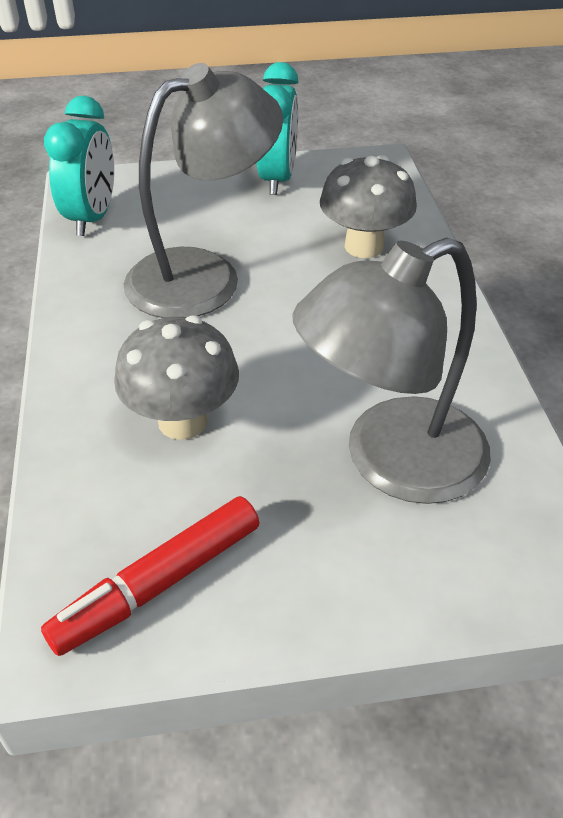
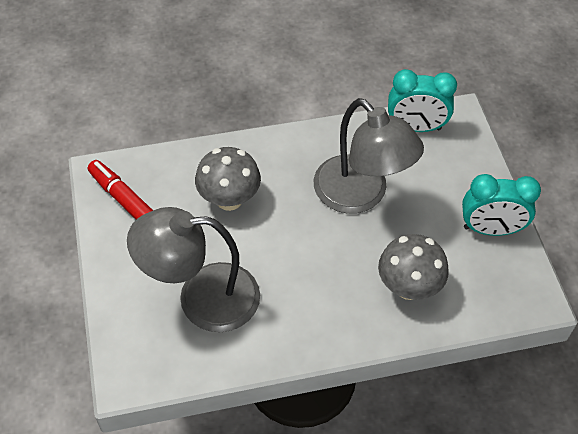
camera: 85 degrees right, 10 degrees up
grey lamp [293,237,491,504] -> grey lamp turned 60 degrees counterclockwise [127,207,260,332]

